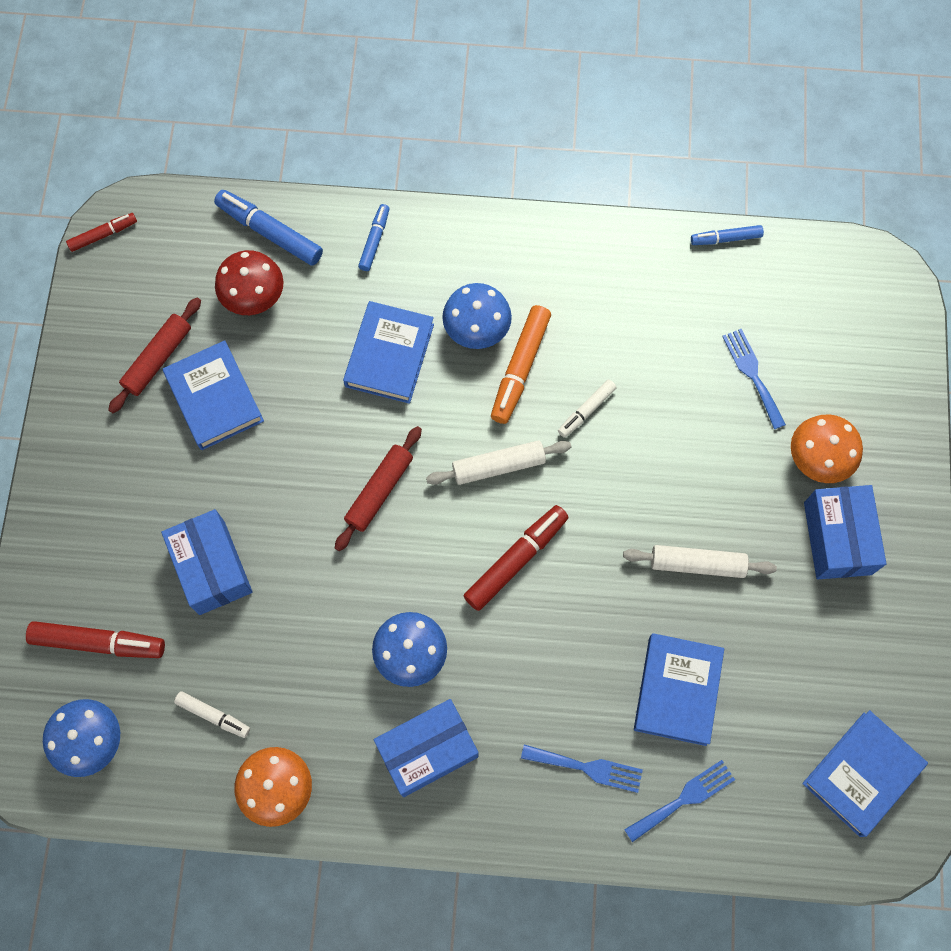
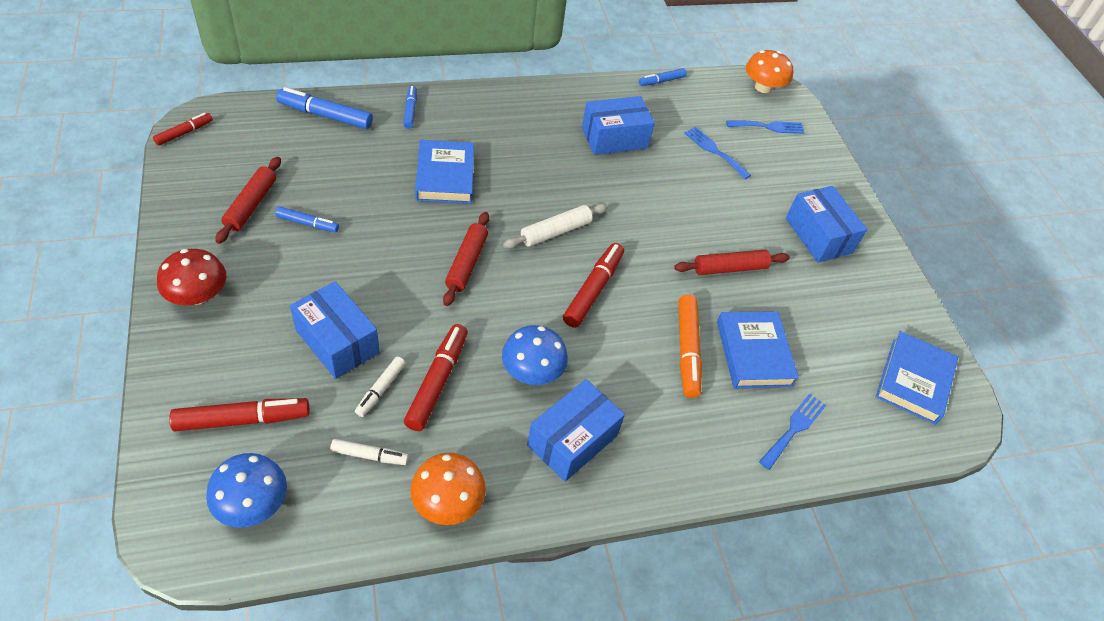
camera: 25 degrees left, 20 degrees down
blue book [163,340,264,450] -> blue marker [275,207,339,232]
red mushroom [215,250,284,315] -> red mushroom moved to [157,249,226,305]
blue mushroom [442,283,512,349] -> none
orange marker [491,305,551,424] -> orange marker moved to [678,295,702,398]
blue fork [521,744,643,793] -> blue fork moved to [726,121,805,134]
white marker [558,380,617,438] -> white marker moved to [355,357,405,417]
white rolling pin [623,545,777,578] -> red rolling pin [674,250,790,275]
orange mushroom [791,415,863,483] -> orange mushroom moved to [746,50,793,93]
none -> red marker [404,324,468,431]
none -> blue box [582,96,655,155]

